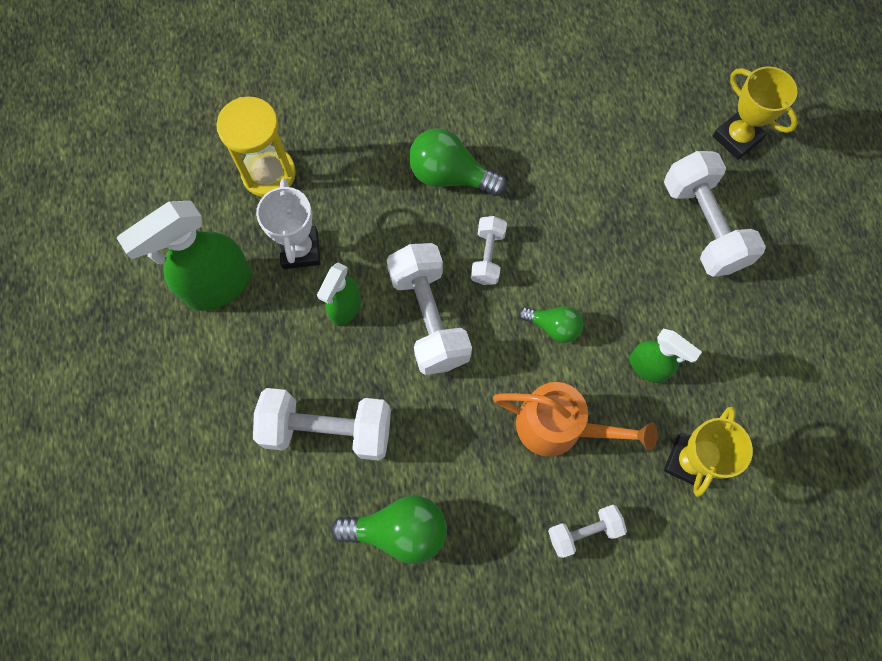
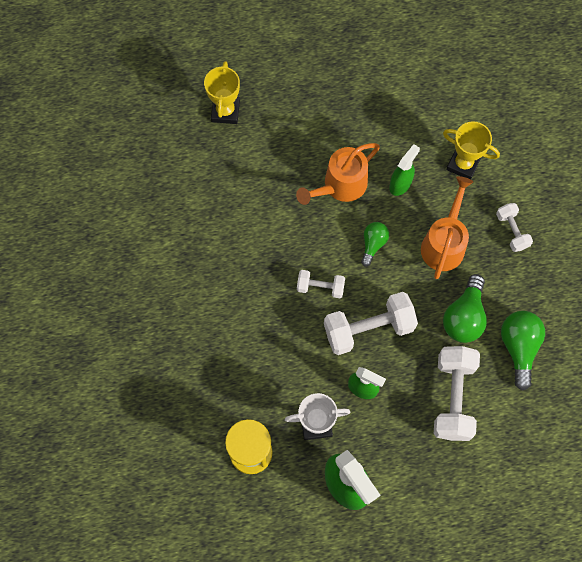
camera: 90 degrees left, 0 degrees up
green light bulb [409,128,506,196] -> green light bulb moved to [443,274,487,343]
white dumbbell [664,151,766,277] -> none
yellow trophy [713,66,798,160] -> yellow trophy turned 45 degrees counterclockwise [204,61,240,124]
none -> orange watering can [296,143,380,205]

